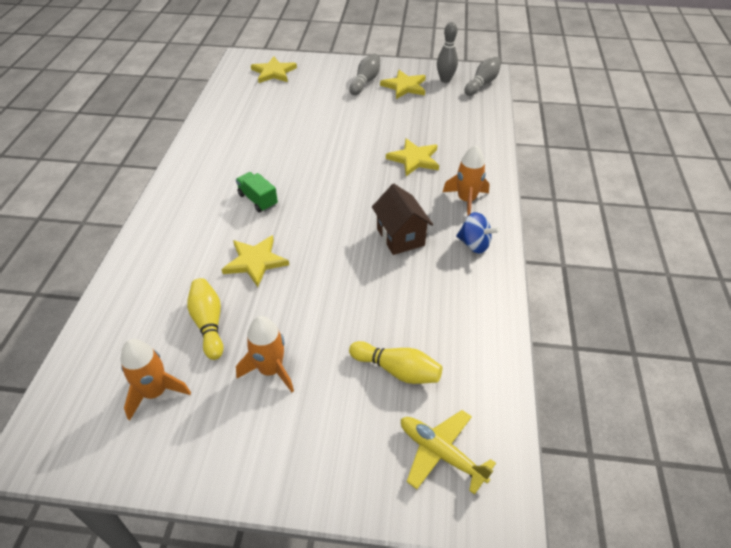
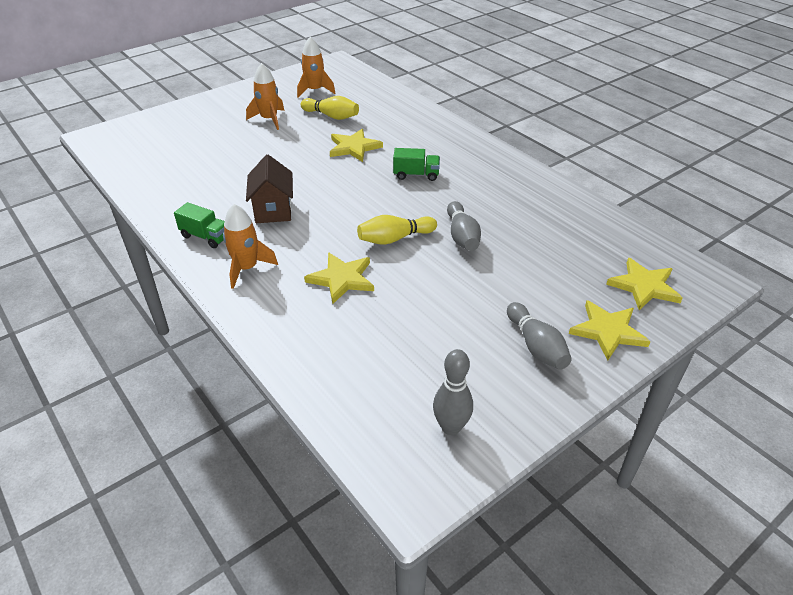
camera: 135 degrees right, 5 degrees down
yellow bowling pin [349,341,442,384] -> yellow bowling pin moved to [357,215,437,245]
brown house [372,184,433,255] -> brown house turned 60 degrees clockwise [246,154,293,223]
yellow star [380,70,426,99] -> yellow star moved to [569,300,651,360]
yellow plane [401,410,496,495] -> none
blue spinning top [456,212,500,253] -> green truck [174,202,225,248]
grey bowling pin [465,57,501,96] -> grey bowling pin moved to [447,201,481,251]

